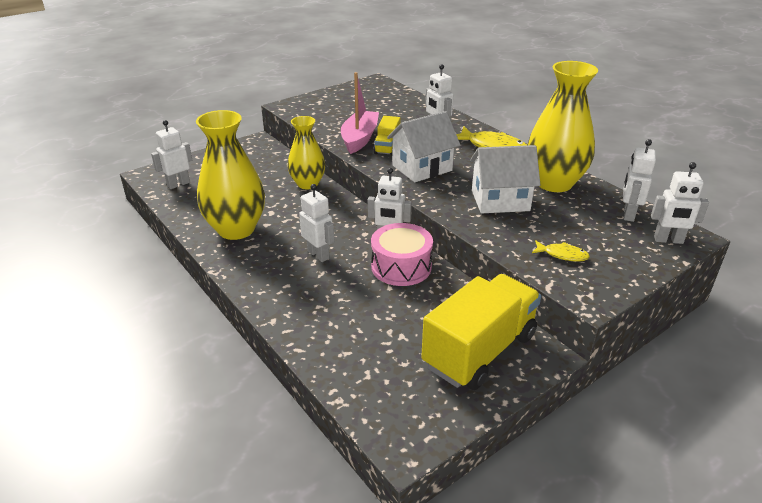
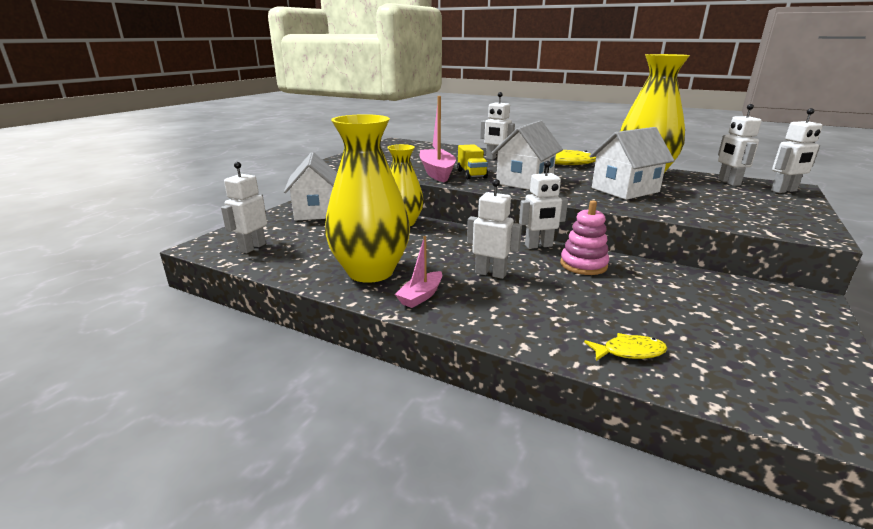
camera: 25 degrees left, 10 degrees down
pink drum [371,223,433,286] -> pink stacking toy [560,200,609,275]
yellow truck [421,274,541,390] -> none
yellow fish [532,240,590,262] -> yellow fish moved to [584,333,668,361]
none -> white house [284,152,337,221]
none -> pink boat [395,236,442,308]

